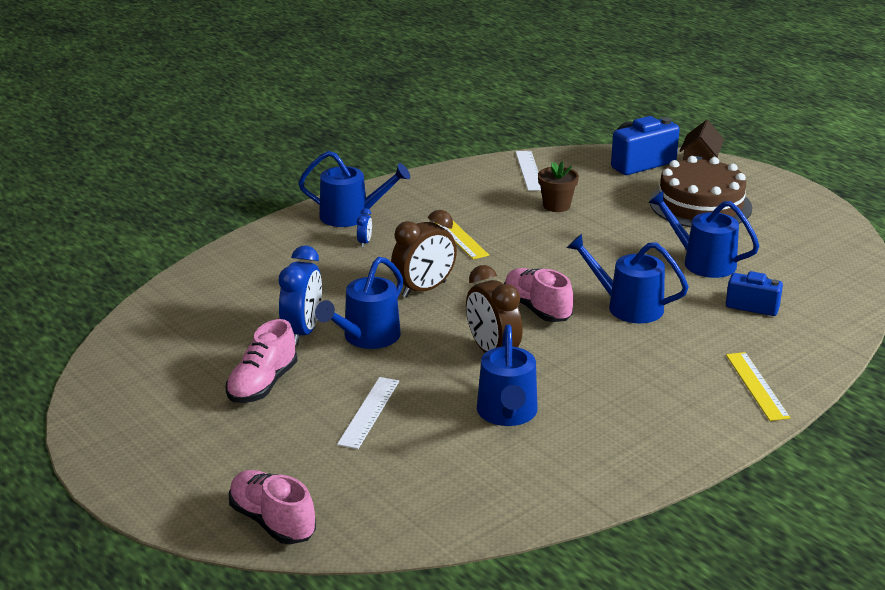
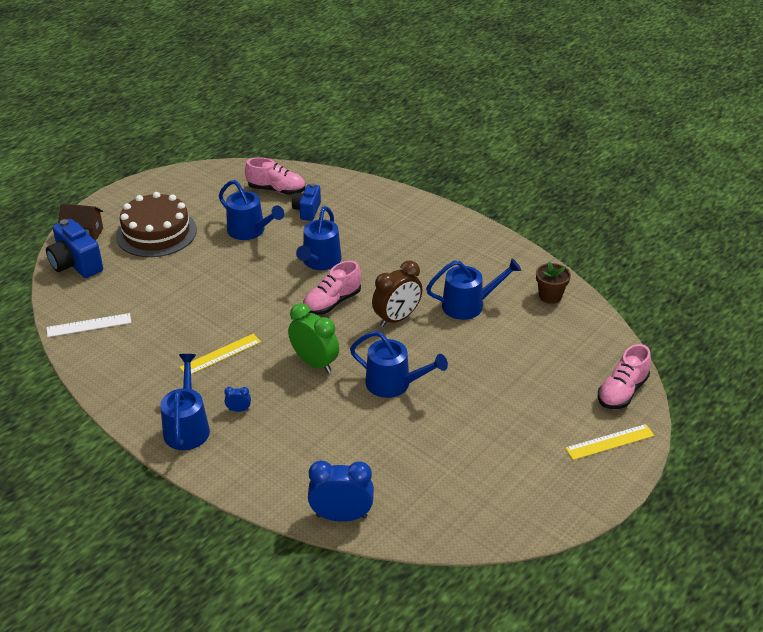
camera: 100 degrees left, 10 degrees up
pink shoe [225,319,297,403] -> pink shoe moved to [245,157,305,195]
blue clock [279,245,322,346] -> blue clock moved to [308,461,374,522]
white ruler [337,377,399,449] -> none
brown clock [391,210,457,298] -> green clock [288,303,339,373]
brown flower pot [538,161,579,212] -> brown flower pot moved to [536,261,571,304]
blue watering can [648,191,759,278] -> blue watering can turned 75 degrees counterclockwise [219,180,284,240]
yellow ruler [726,352,791,421] -> yellow ruler moved to [565,424,655,460]

